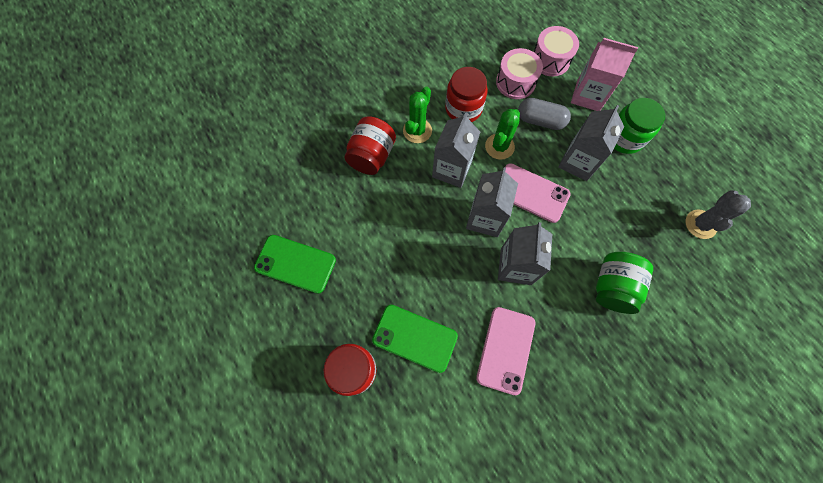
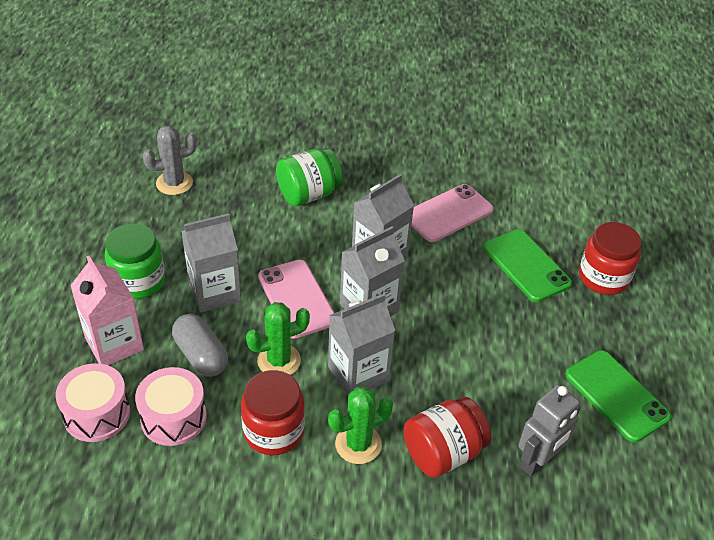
camera: 145 degrees left, 25 degrees down
none -> grey robot [518,385,581,476]

